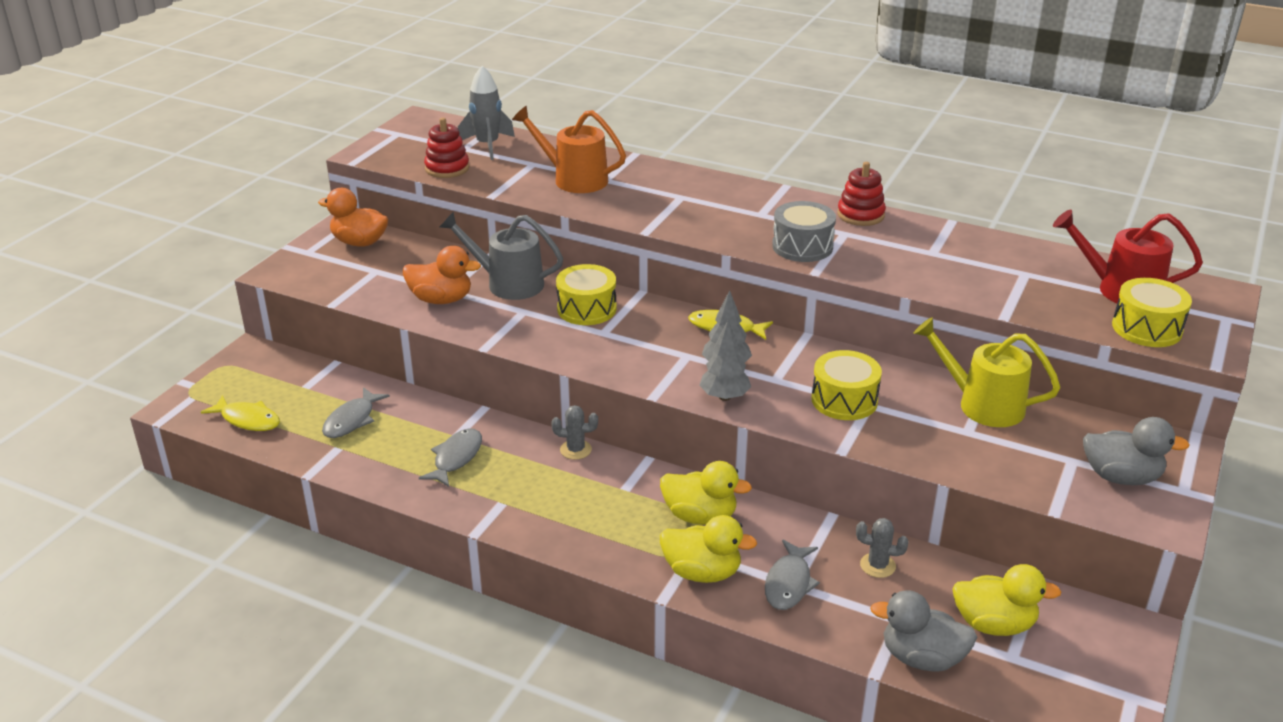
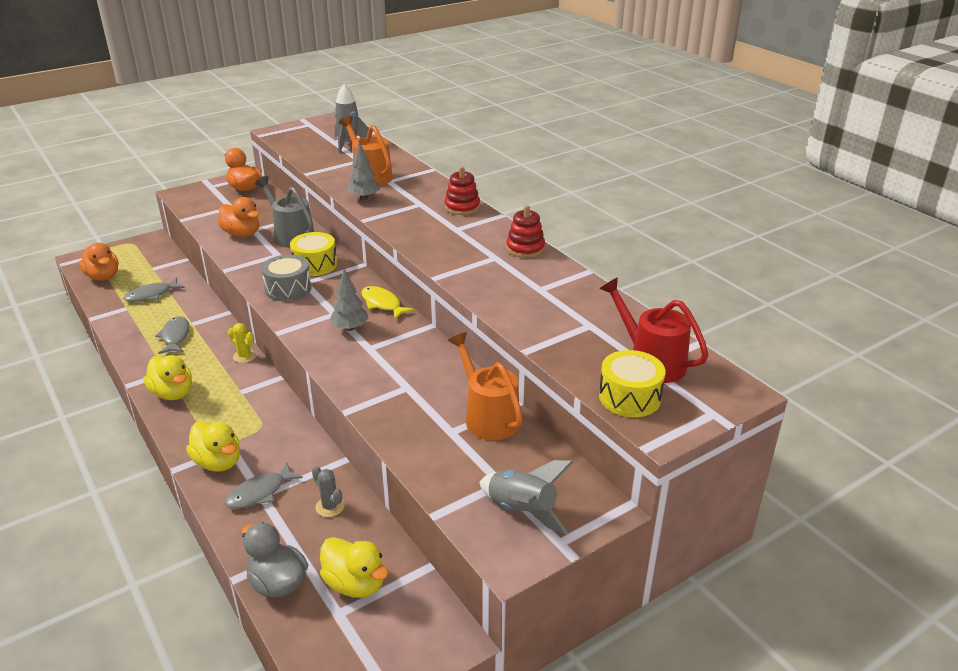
camera: 30 degrees right, 0 degrees up
yellow fish [201,395,280,431] -> orange duck [79,243,119,281]
grey fish [419,428,482,487] -> grey fish turned 60 degrees counterclockwise [155,316,189,354]
red stacking toy [424,118,469,178] -> red stacking toy moved to [445,166,480,215]
grey cactus [551,405,598,460] -> yellow cactus [228,323,257,363]
yellow duck [660,461,752,525] -> yellow duck moved to [143,355,192,400]
grey tree [699,320,751,401] -> grey tree moved to [346,141,380,200]
grey drum [772,201,836,262] -> grey drum moved to [261,255,311,301]
yellow drum [811,350,882,420] -> none
yellow watering can [914,317,1060,427] -> orange watering can [448,332,523,440]
grey duck [1083,417,1190,485] -> grey rocket [479,460,573,535]

